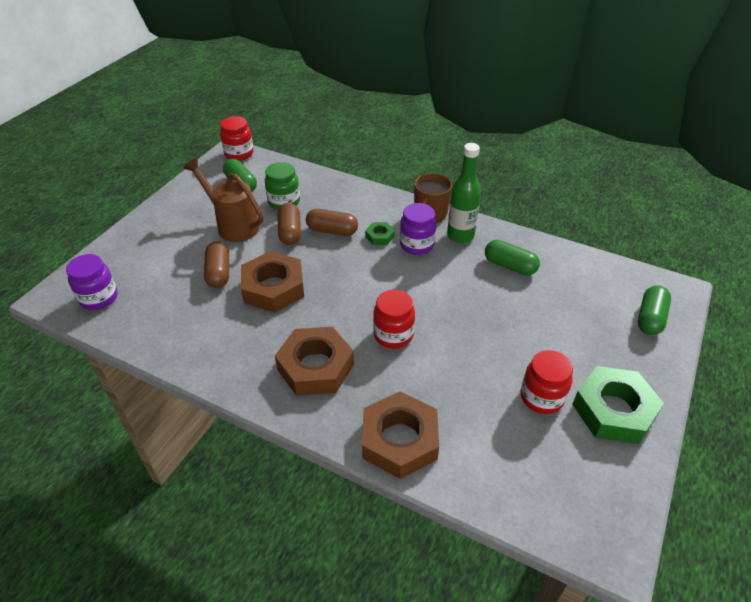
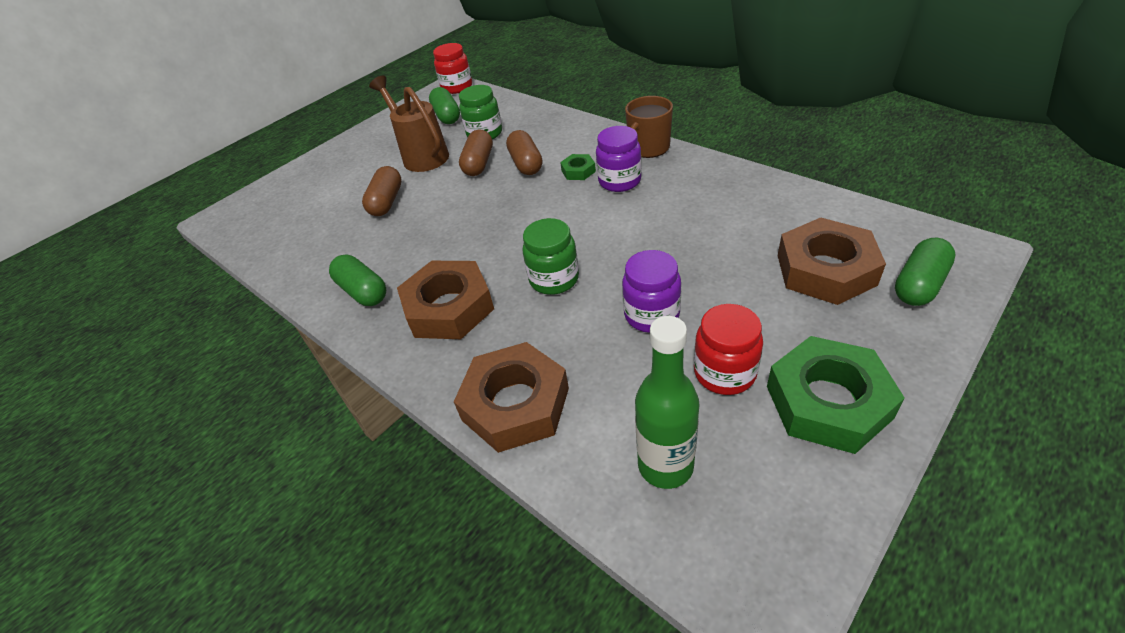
camera: 20 degrees right, 0 degrees up
purple jar [66,254,118,310] -> purple jar moved to [622,250,681,333]
brown nut [241,251,304,312] -> brown nut moved to [778,217,886,305]
brown capsule [306,209,358,236] -> brown capsule turned 45 degrees clockwise [506,130,542,175]
red jar [373,290,415,349] -> green jar [523,218,579,295]
green bottle [447,143,481,243] -> green bottle moved to [635,316,699,489]
green capsule [485,240,540,276] -> green capsule moved to [329,254,386,306]

